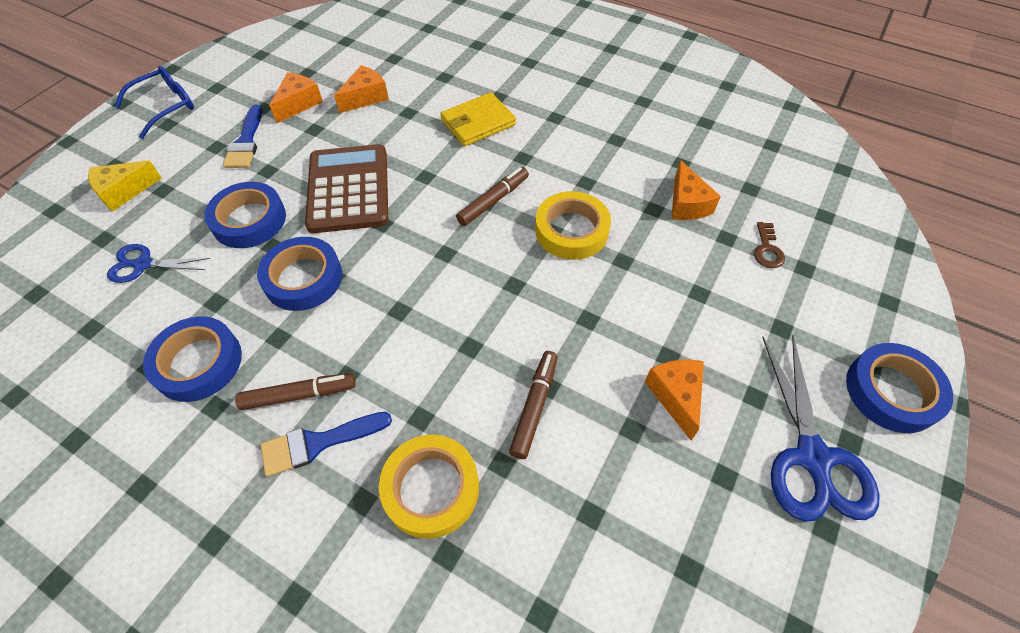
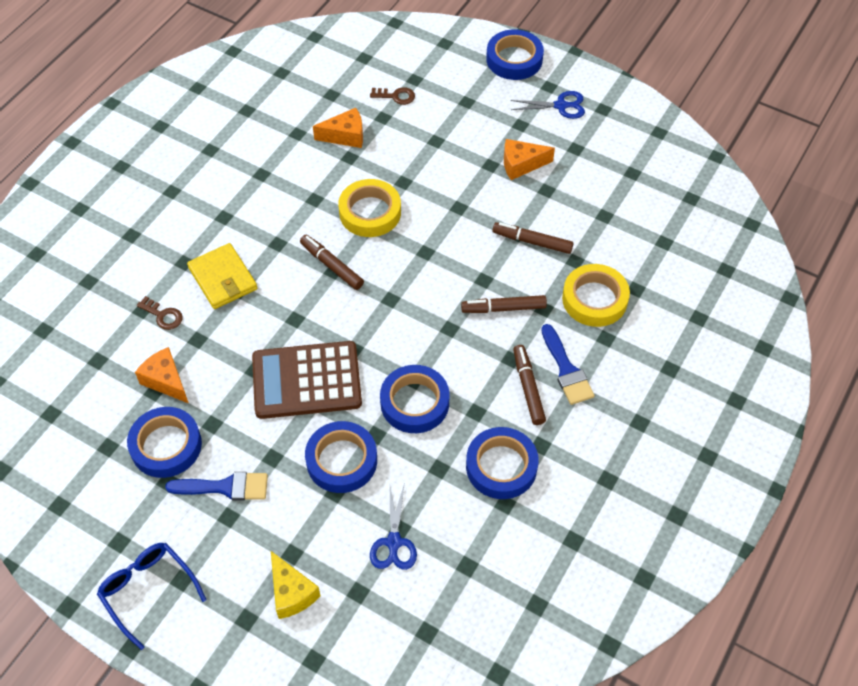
camera: 90 degrees left, 0 degrees up
orange cheese [269,72,323,123] -> blue tape [127,407,202,478]
blue scissors [762,335,880,522] -> blue scissors [510,91,585,119], size x0.59
none -> brown key [137,296,183,330]
none -> brown marker [461,295,547,313]

